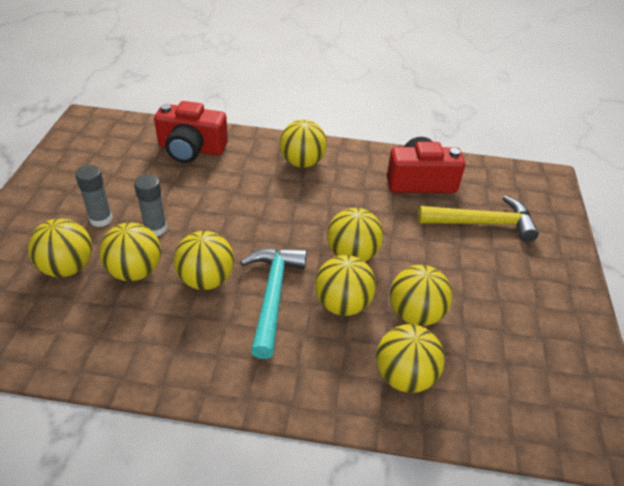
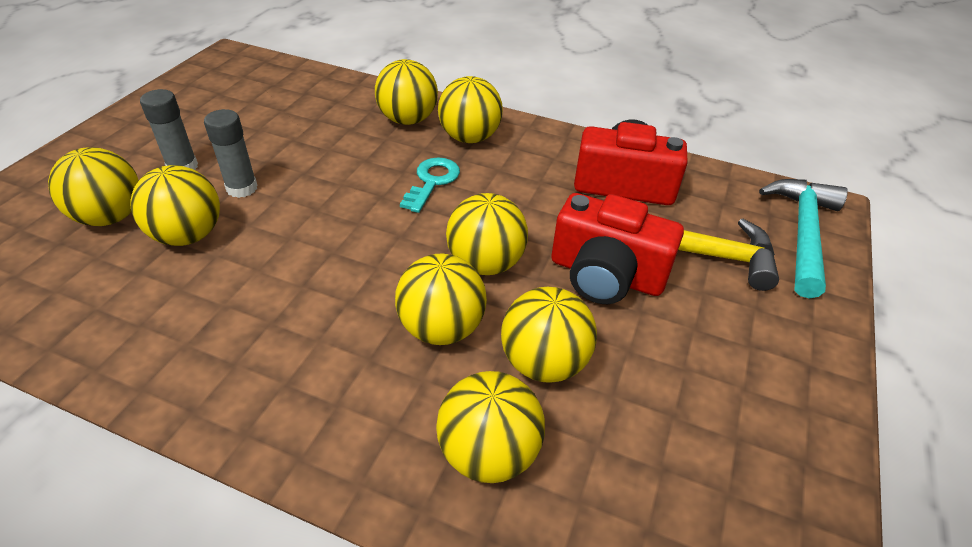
camera: 15 degrees right, 0 degrees up
red camera [154,101,228,163] -> red camera moved to [551,193,684,304]
yellow ball [174,231,234,290] -> yellow ball moved to [375,59,438,125]
turquoise hammer [240,248,307,359] -> turquoise hammer moved to [759,179,848,298]
none -> turquoise key [400,157,460,213]

